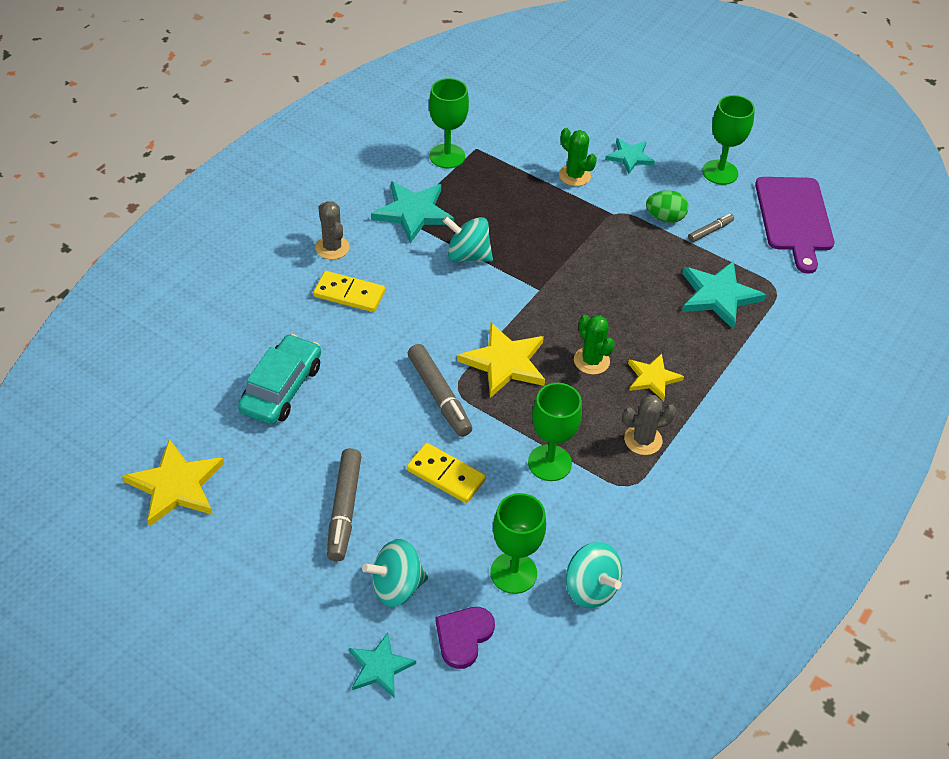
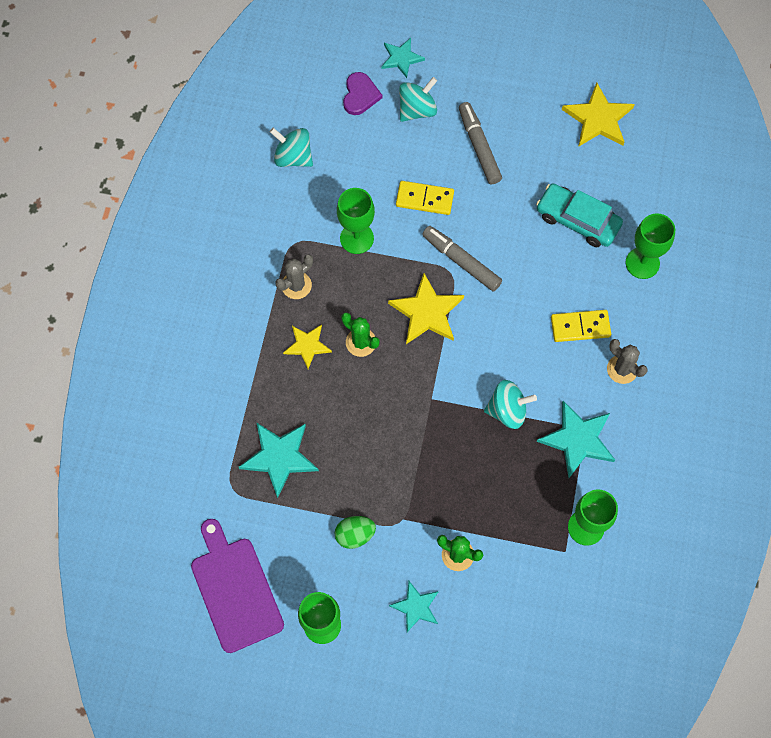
camera: 160 degrees right, 20 degrees up
turquoise car [238,334,321,424] -> turquoise car turned 120 degrees clockwise [536,183,623,247]
green goblet [490,493,546,594] -> green goblet moved to [626,213,675,279]
grey marker [688,214,734,243] -> none

